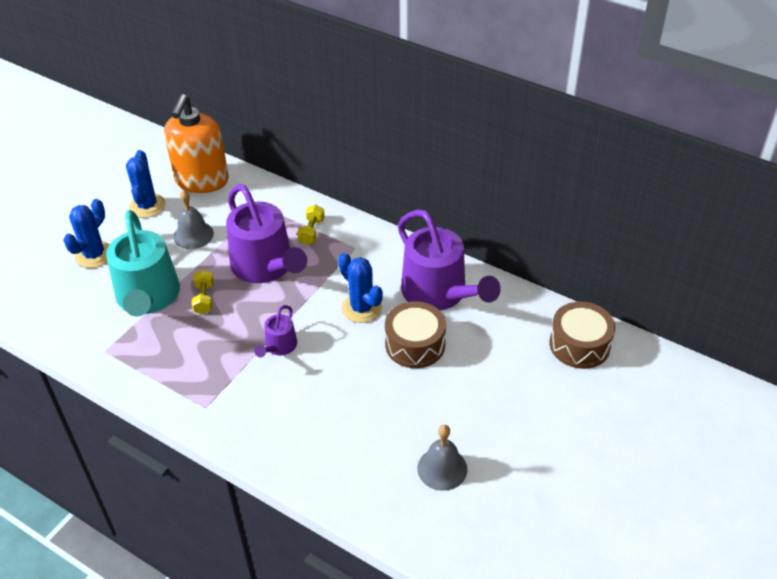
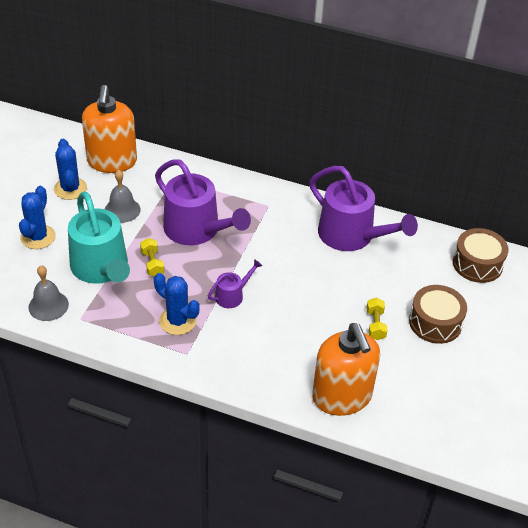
camera: 15 degrees left, 0 degrees up
purple watering can [254,305,297,357] -> purple watering can turned 135 degrees counterclockwise [208,259,262,308]
yellow dumbbell [297,205,325,245] -> yellow dumbbell moved to [366,298,388,340]
blue cactus [338,253,383,323] -> blue cactus moved to [154,273,200,335]
brown drum [385,301,446,368] -> brown drum moved to [409,285,467,344]
grey bell [417,425,467,491] -> grey bell moved to [28,266,69,321]
none -> orange soap dispenser [312,323,380,416]

